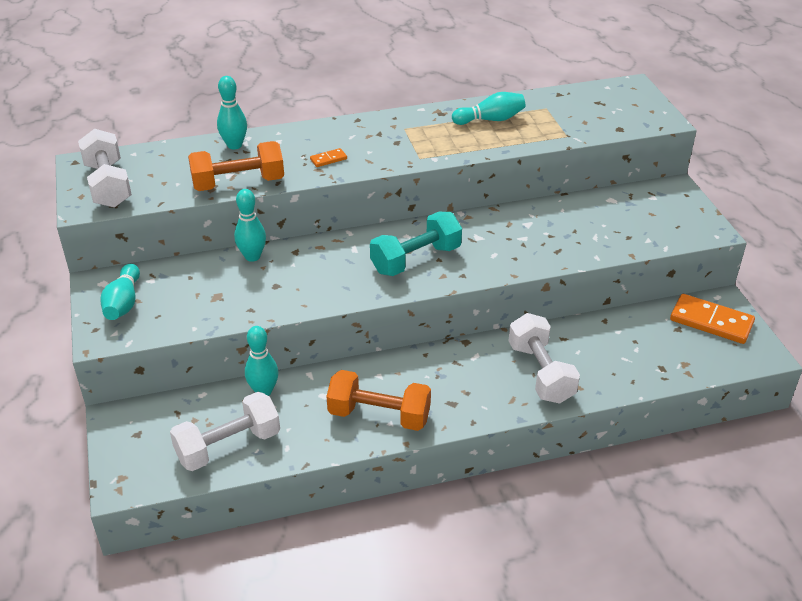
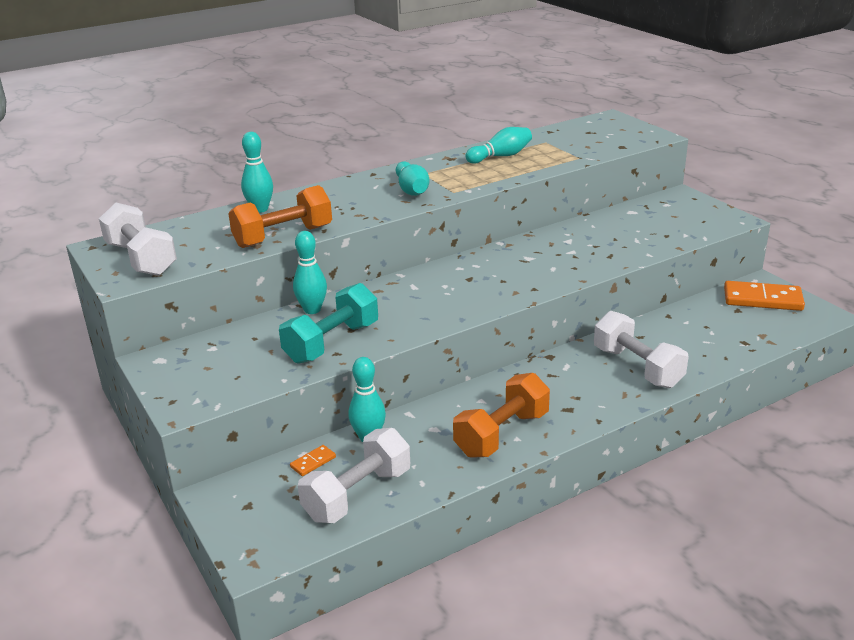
camera: 15 degrees left, 10 degrees down
turquoise bowling pin [100,264,140,320] -> turquoise bowling pin moved to [396,161,430,196]
orange domino [310,148,347,167] -> orange domino moved to [290,445,336,476]
orange dumbbell [326,370,431,431] -> orange dumbbell turned 45 degrees counterclockwise [453,373,550,458]
turquoise dumbbell [370,212,462,276] -> turquoise dumbbell moved to [279,283,378,364]

